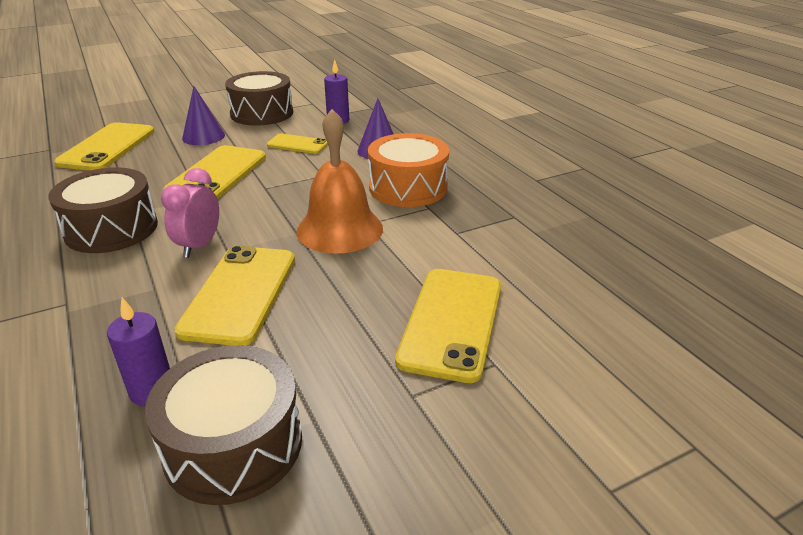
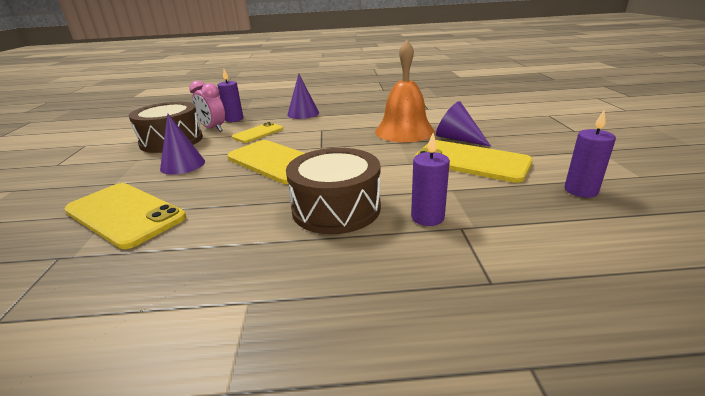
camera: 65 degrees left, 5 degrees down
brown drum [145,345,302,505] -> none
pink clock [161,168,219,258] -> pink clock moved to [189,81,225,132]
orange drum [368,133,449,207] -> none
yellow phone [395,269,501,383] -> none
none -> purple candle [411,133,450,226]
none -> purple cone [436,101,491,147]

